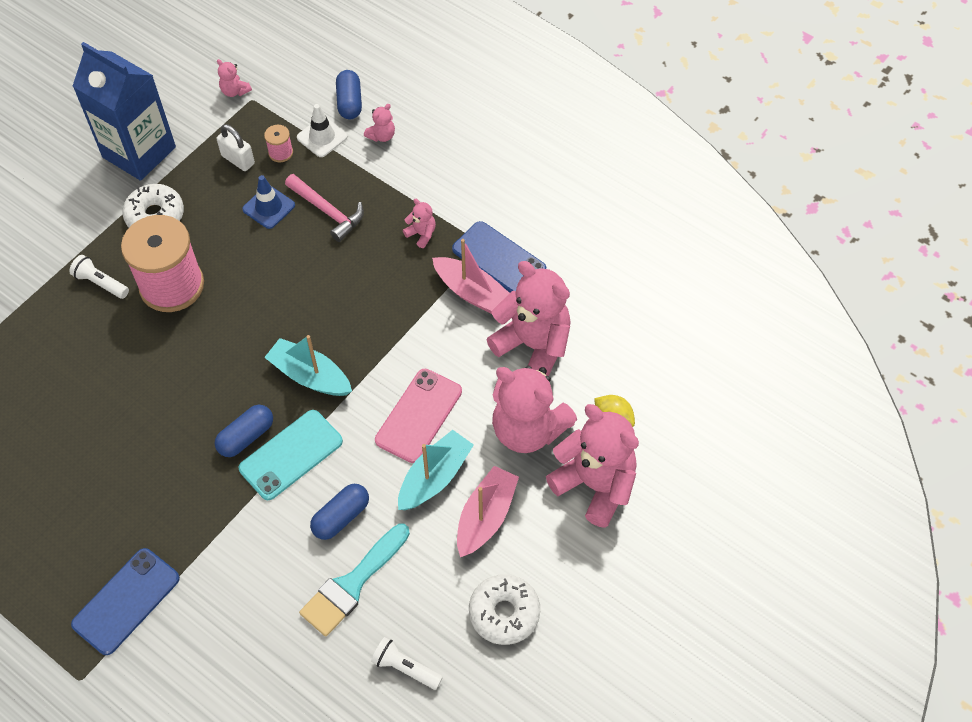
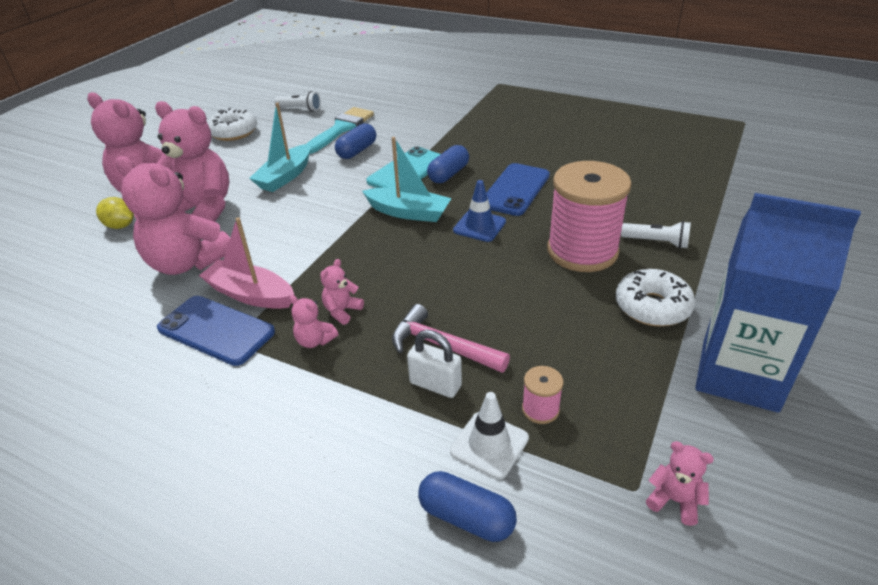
camera: 170 degrees right, 20 degrees down
blue phone [71,548,180,655] -> blue phone moved to [486,163,550,216]
white padlock [217,124,255,171] -> white padlock moved to [407,330,462,398]
blue traffic cone [242,175,295,229] -> blue traffic cone moved to [453,180,506,242]
blue capsule [336,70,362,119] -> blue capsule turned 45 degrees counterclockwise [418,471,517,542]
pink teddy bear [364,104,395,142] -> pink teddy bear moved to [320,259,364,325]
pink phone [375,369,462,463] -> none
pink boat [457,466,519,557] -> none

